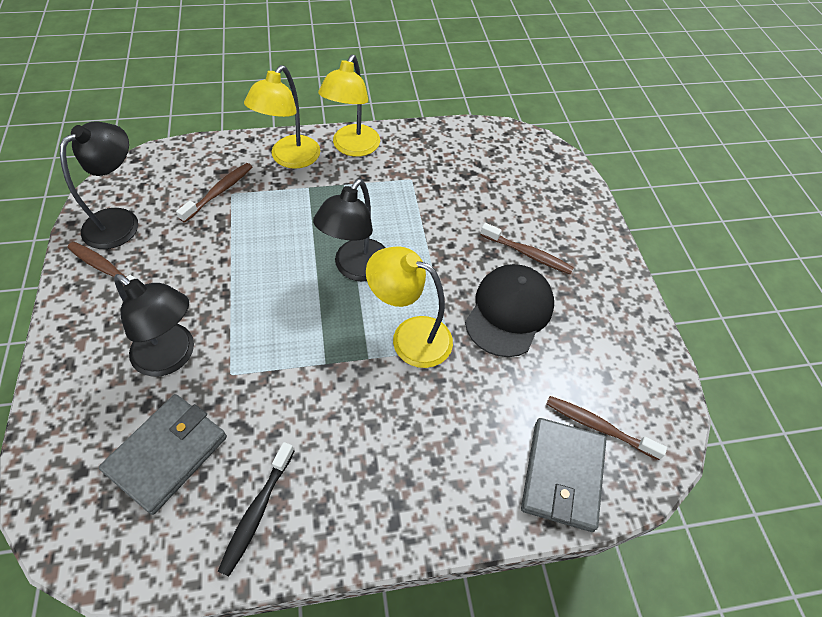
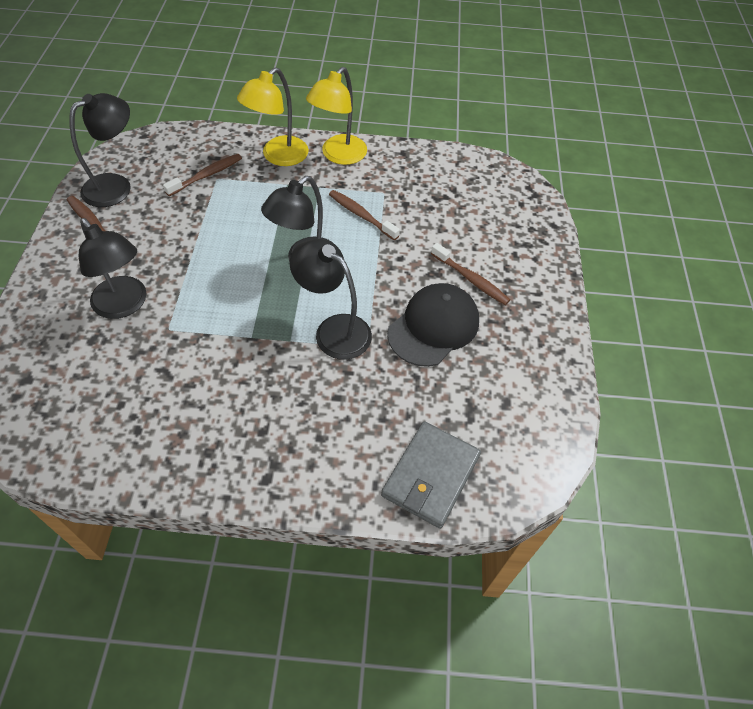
camera: 15 degrees right, 0 degrees up
grey wallet [99,394,227,515] -> none
black toothbrush [218,442,294,576] -> none
yellow lamp [366,246,453,368] -> black lamp [290,239,372,360]
brown toothbrush [546,396,667,460] -> brown toothbrush moved to [329,190,400,240]

